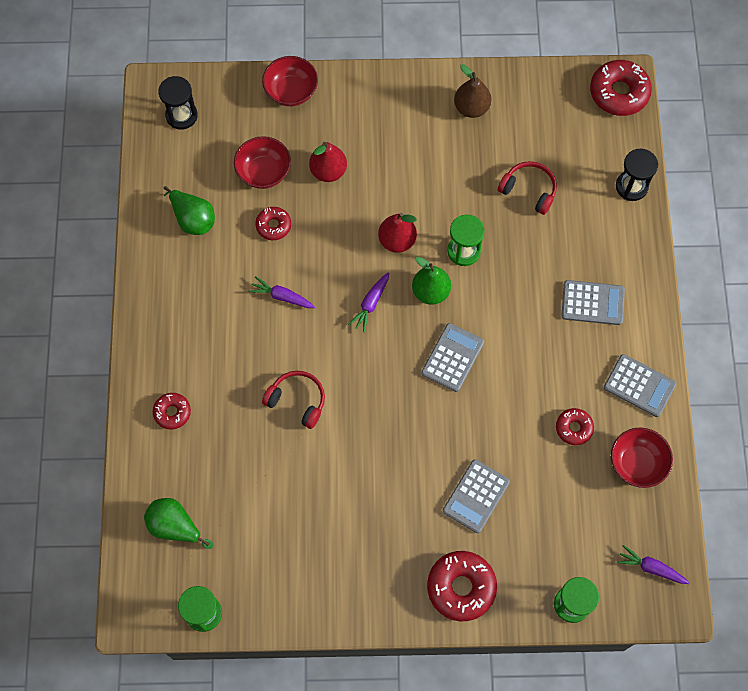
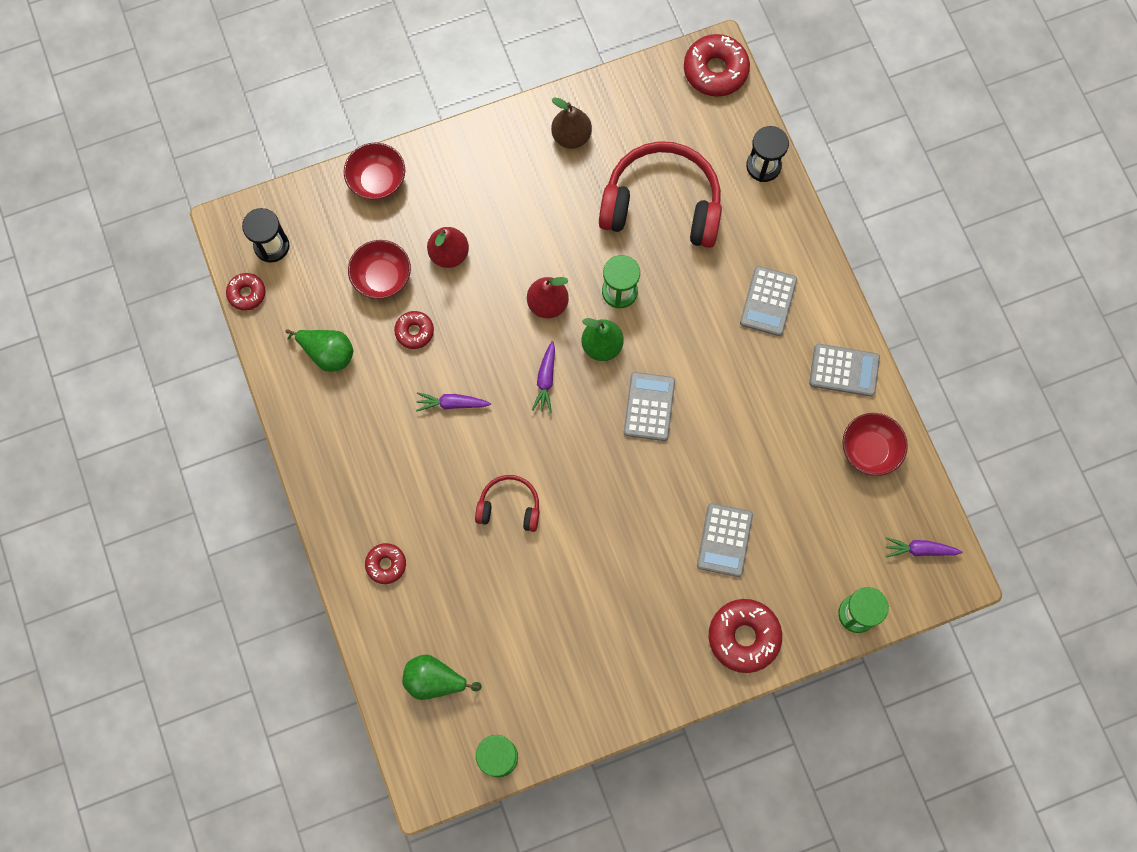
camera: 20 degrees left, 5 degrees up
red headphones [498,161,557,215] -> red headphones [599,141,722,248], size x2.00
red donut [556,408,594,445] -> red donut moved to [226,273,266,311]
grey calculator [562,280,625,325] -> grey calculator turned 120 degrees clockwise [740,266,797,336]

